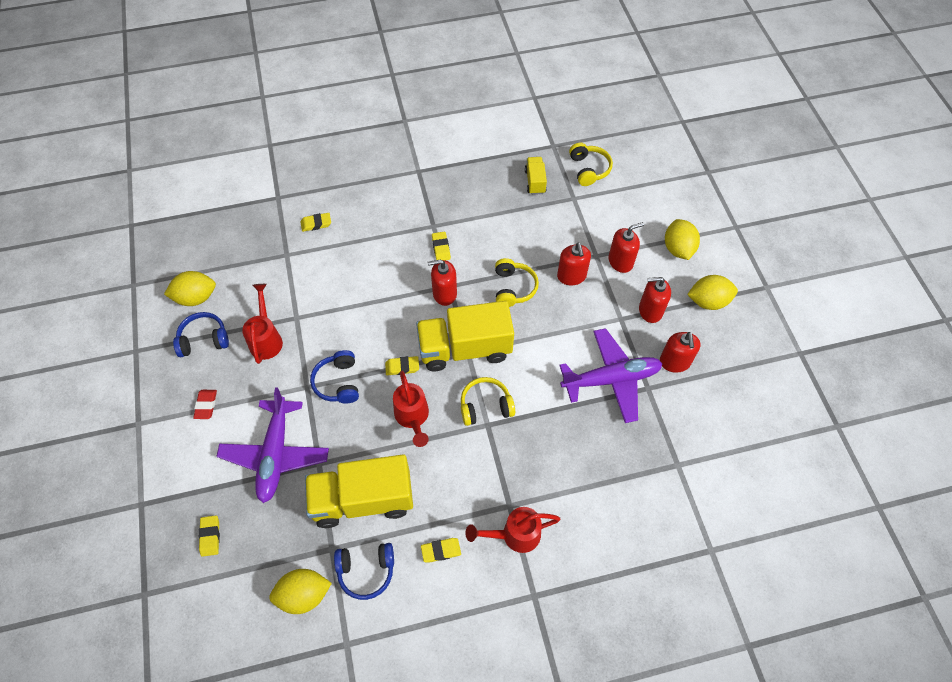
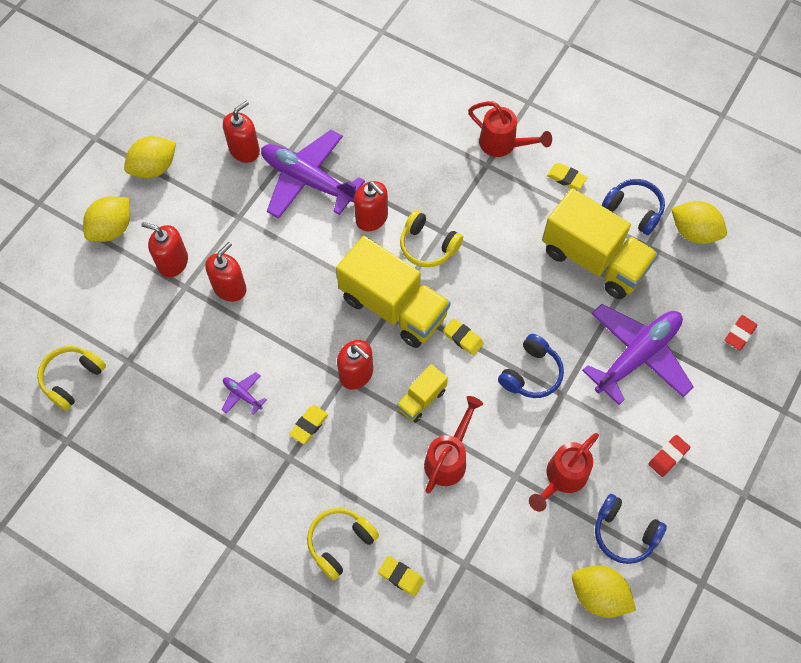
camera: 135 degrees left, 5 degrees up
yellow eraser [199,515,220,557] -> red eraser [725,315,757,350]
red watering can [393,371,429,447] -> red watering can moved to [424,396,483,494]
yellow headphones [495,258,539,307] -> yellow headphones moved to [307,508,379,581]
yellow truck [525,157,547,195] -> yellow truck moved to [396,364,448,423]
red soap dispenser [639,277,671,323] -> red soap dispenser moved to [354,181,388,231]
yellow lemon [687,275,738,310] -> yellow lemon turned 75 degrees counterclockwise [124,136,176,179]
none -> purple plane [222,372,267,415]

